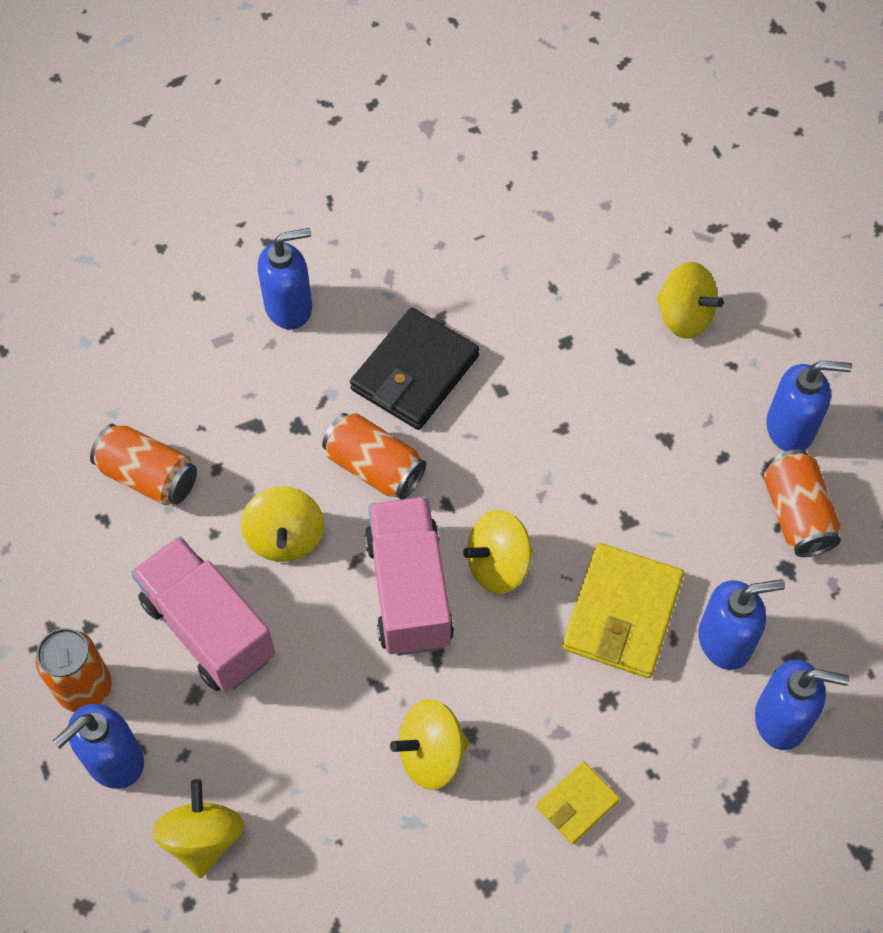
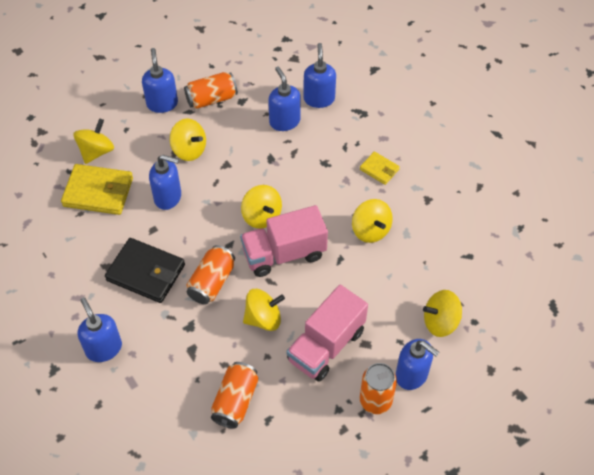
camera: 100 degrees left, 5 degrees down
yellow wallet [562,543,684,678] -> yellow wallet moved to [61,164,133,215]
none -> blue soap dispenser [149,155,181,210]
none -> yellow spinning top [170,118,206,161]

